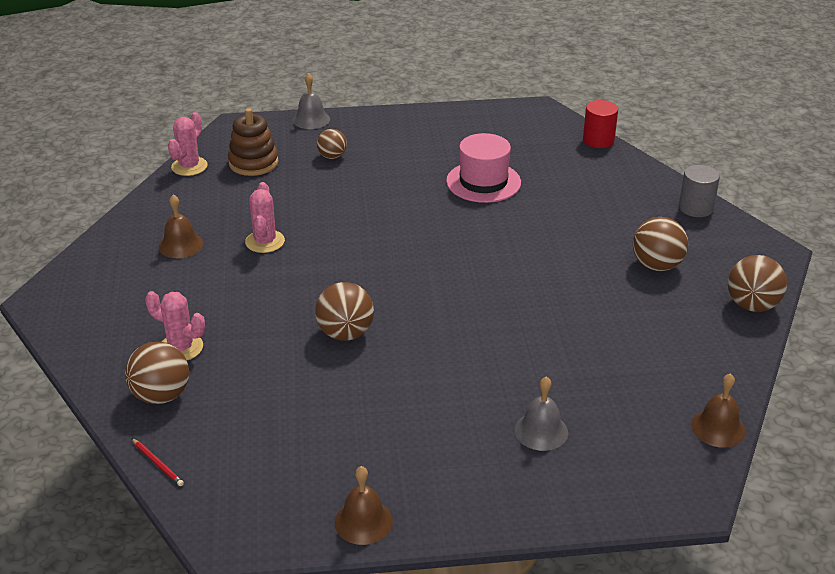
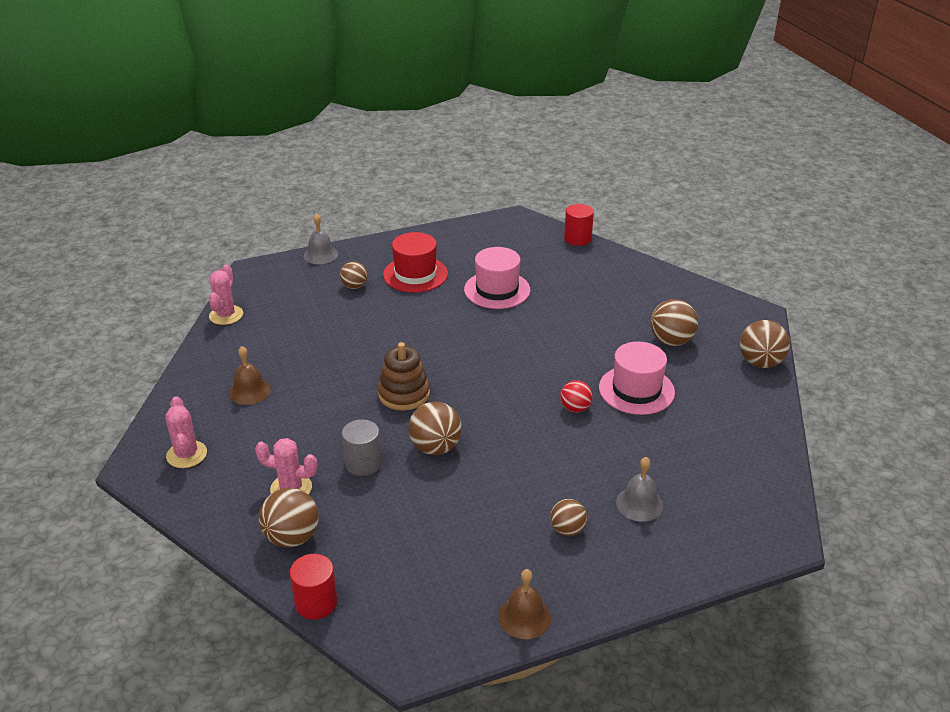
camera: 15 degrees left, 0 degrees up
red pencil [132,438,184,486] -> red cylinder [290,554,337,619]
brown stacking toy [228,108,279,176] -> brown stacking toy moved to [378,342,430,411]
pink cactus [245,182,285,253] -> pink cactus moved to [165,396,207,468]
grey cylinder [679,165,720,217] -> grey cylinder moved to [342,419,382,476]
brown bell [691,373,746,448] -> none
none -> red hat [383,232,448,293]
none -> brown ball [550,499,587,536]
none -> red ball [560,380,593,413]
none -> pink hat [599,342,675,415]

